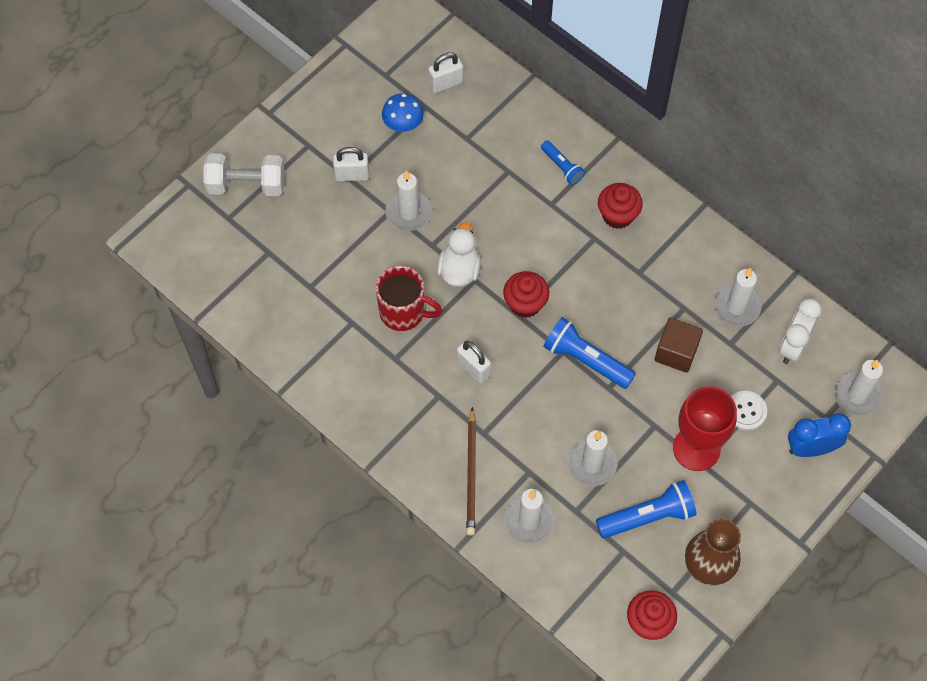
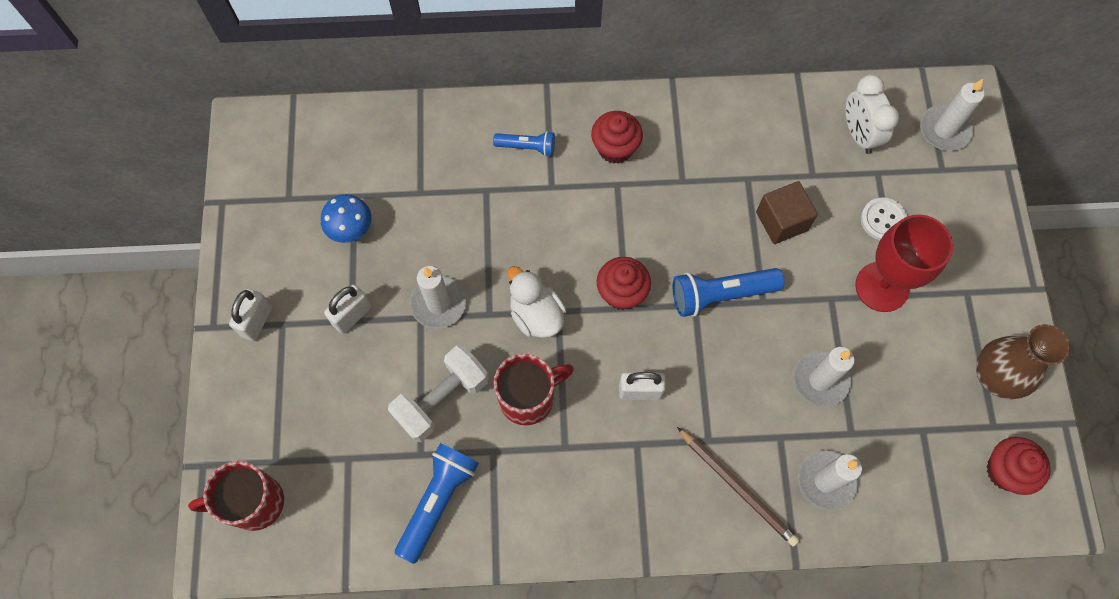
camera: 45 degrees left, 5 degrees up
white dumbbell [203,153,285,196] -> white dumbbell moved to [388,345,489,442]
white padlock [428,52,463,93] -> white padlock moved to [229,289,272,341]
blue flashlight [596,480,697,538] -> blue flashlight moved to [395,443,479,564]
white candle [713,268,761,327] -> none
blue clock [788,413,851,457] -> none
none -> red mug [188,461,284,531]

